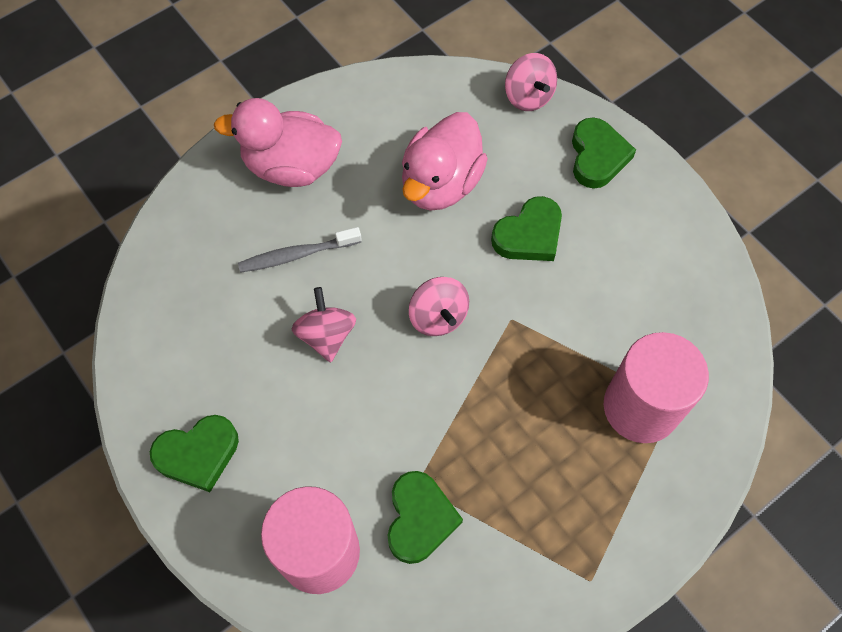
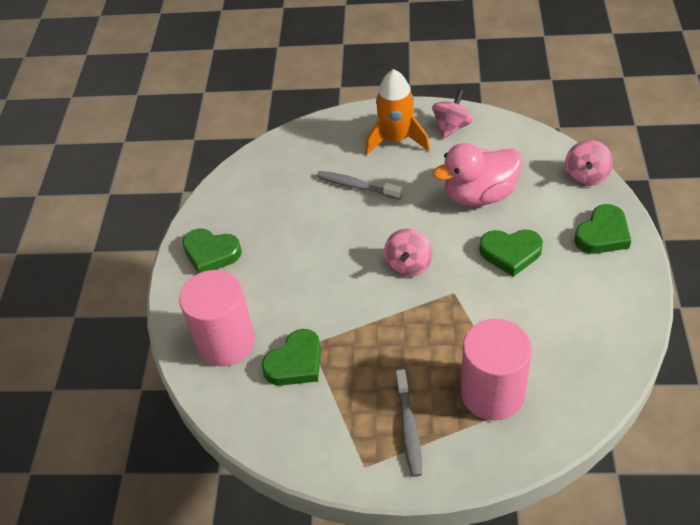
camera: 45 degrees right, 15 degrees down
pink duck [214,98,342,187] -> orange rocket [365,69,430,155]
pink spinning top [291,287,356,363] -> pink spinning top moved to [432,89,473,139]
none -> grey toothbrush [396,369,422,477]

